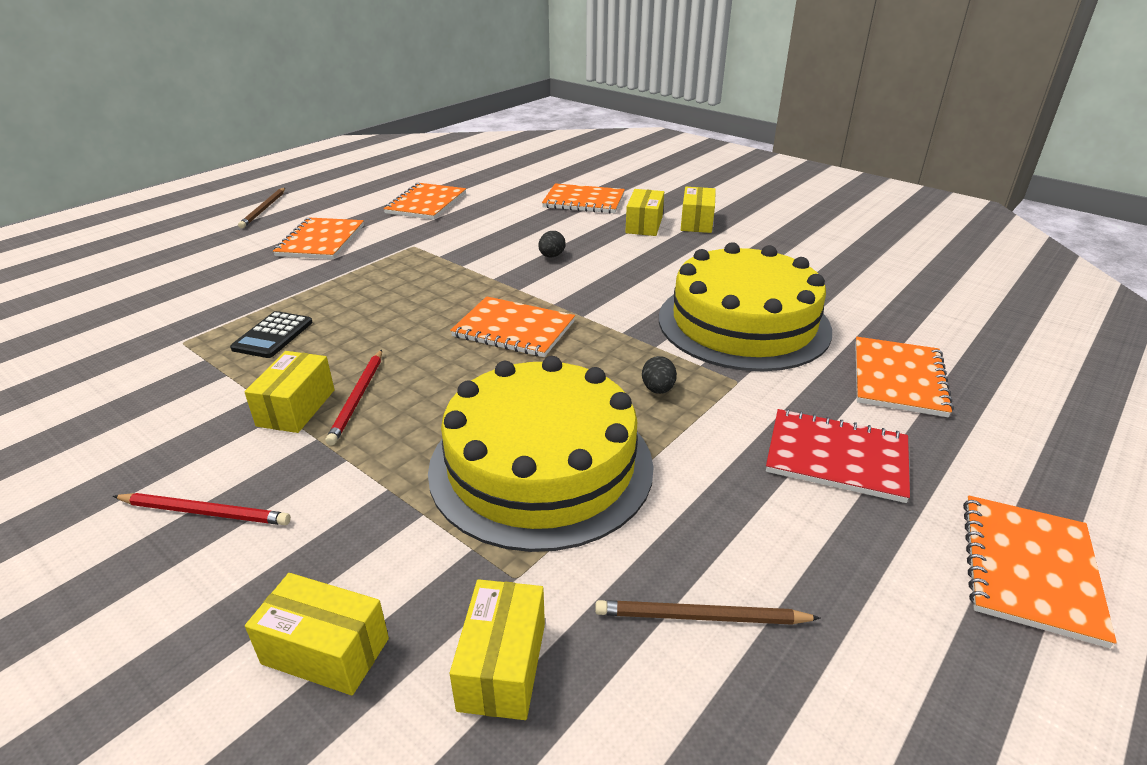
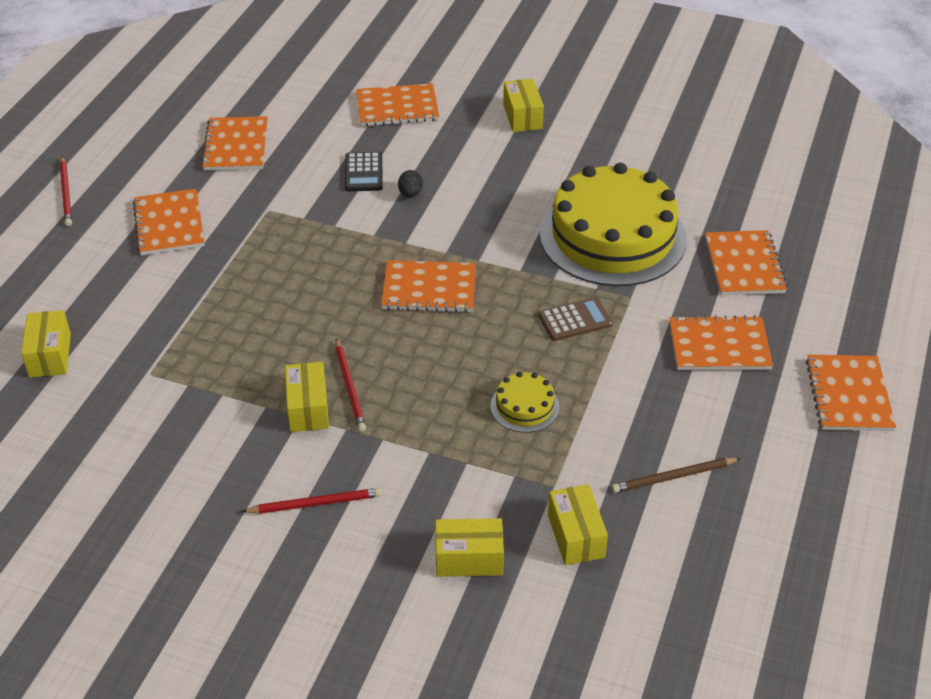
camera: 20 degrees left, 10 degrees up
black calculator [230,311,312,358] -> black calculator moved to [345,152,383,192]
brown pencil [238,188,285,229] -> red pencil [59,156,72,226]
yellow cake [428,356,654,552] -> yellow cake [490,372,559,433], size x0.42
yellow box [625,189,664,236] -> yellow box moved to [21,310,71,377]
black egg [642,356,677,394] -> brown calculator [538,297,612,341]
red notebook [766,409,910,503] -> orange notebook [670,315,773,370]

